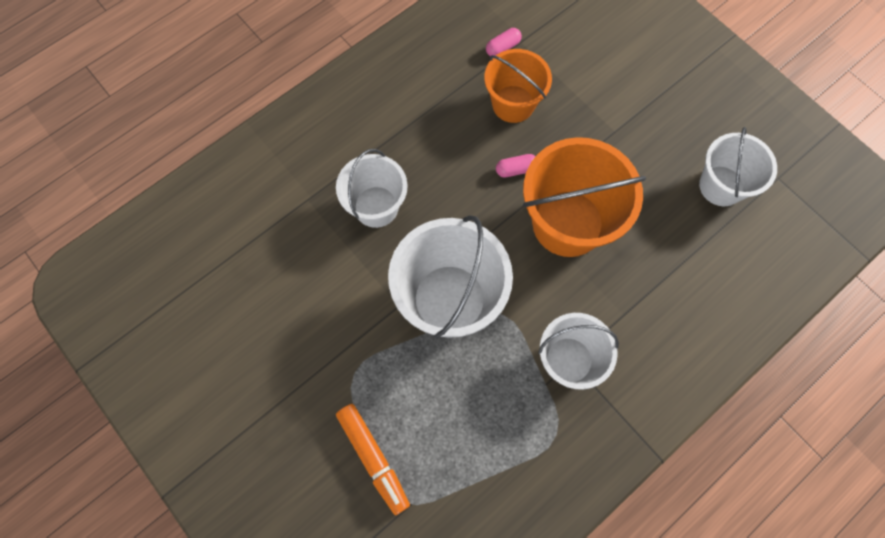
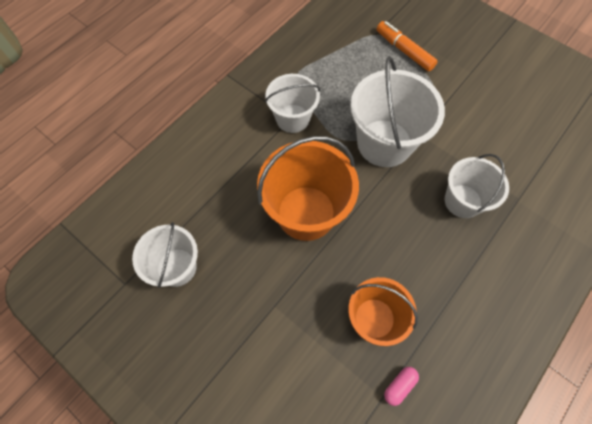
camera: 170 degrees right, 5 degrees down
pink capsule [496,154,536,177] -> none

